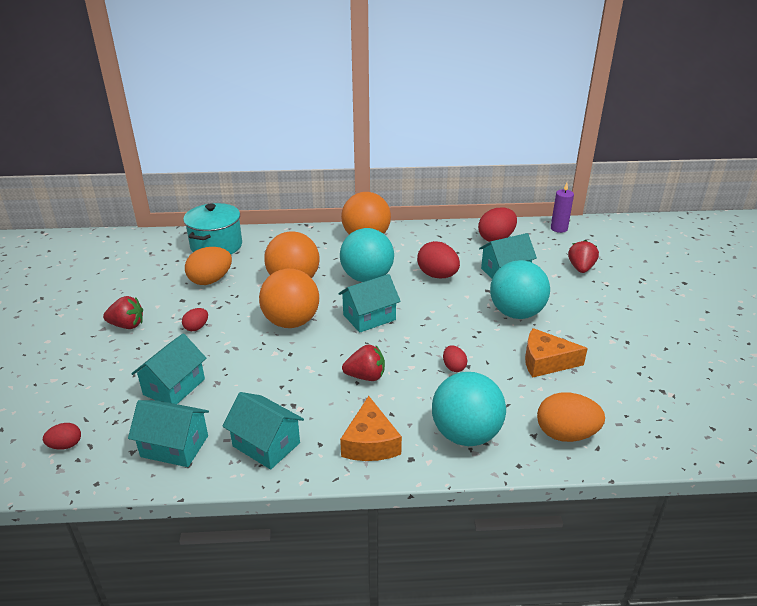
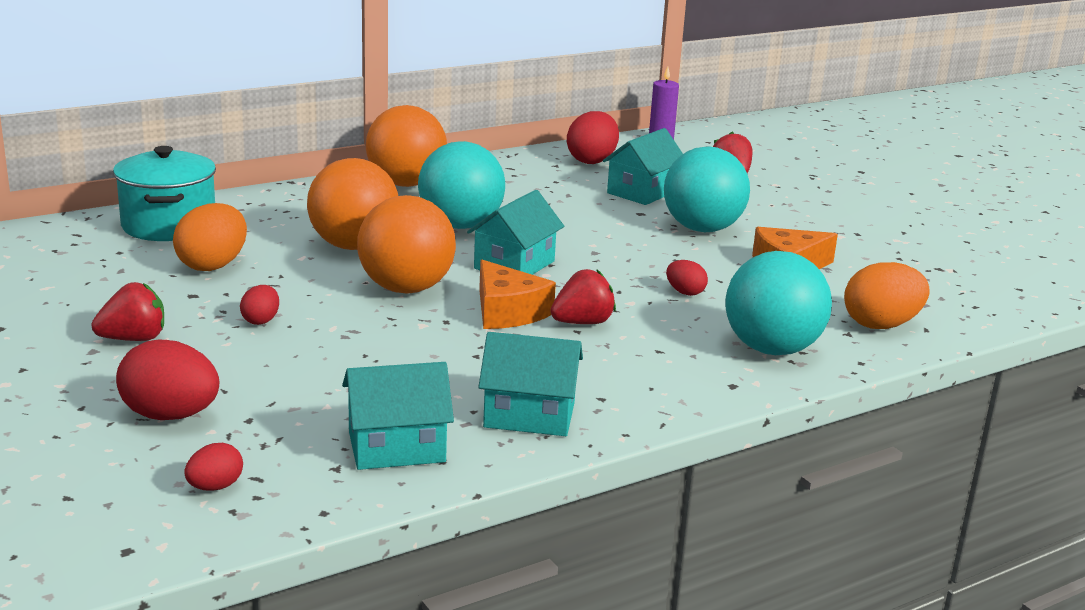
camera: 30 degrees left, 10 degrees down
turquoise house [131,333,206,404] -> none
orange cheese [340,396,402,461] -> orange cheese moved to [479,260,556,329]
red egg [417,241,460,278] -> red egg moved to [116,340,219,420]

